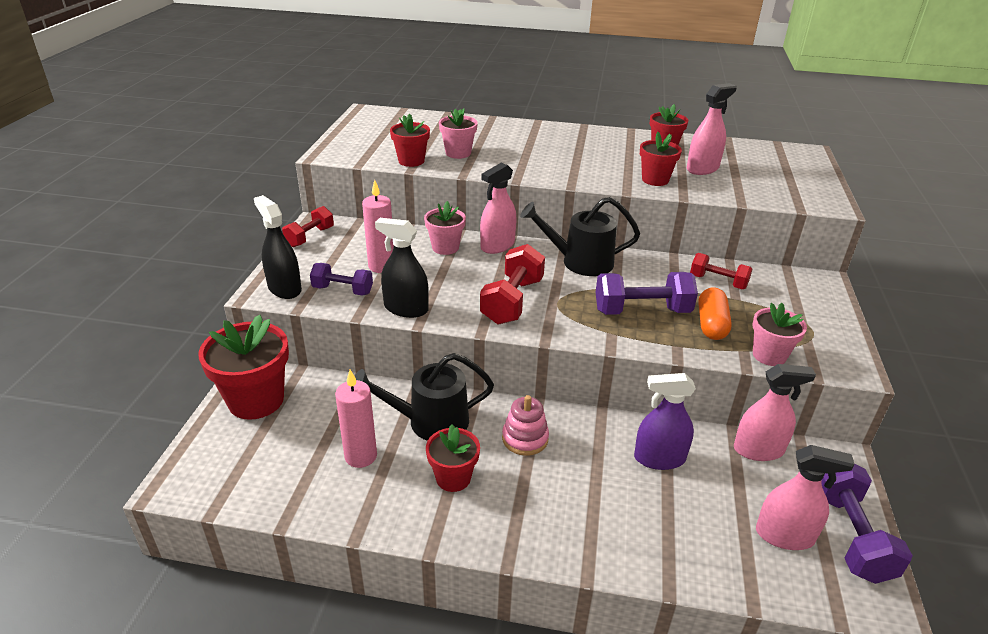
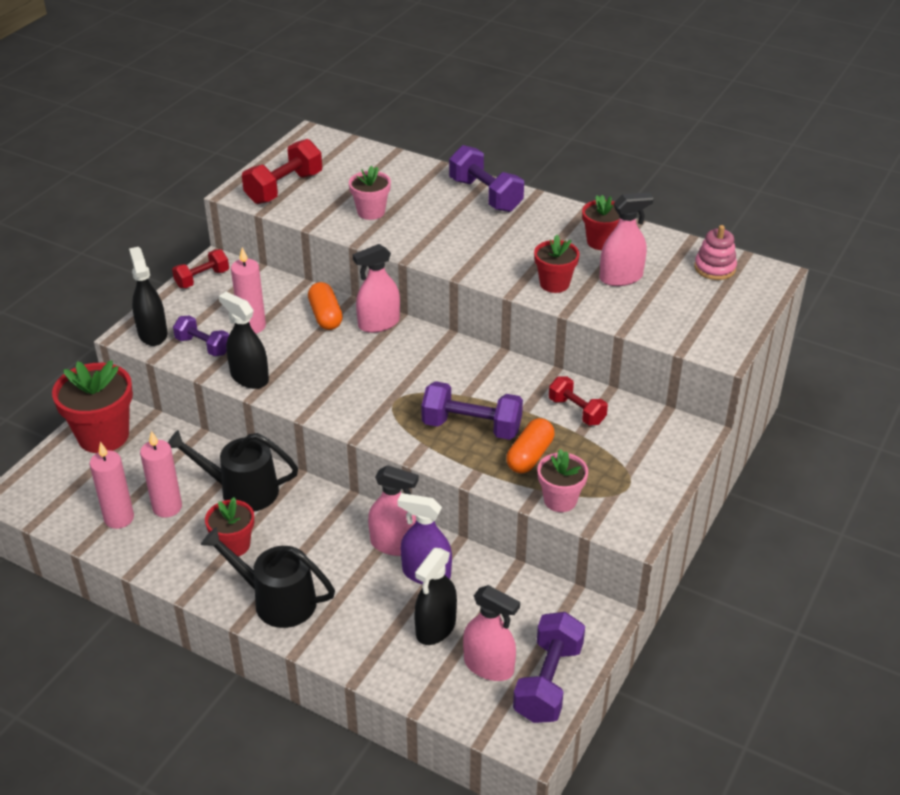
camera: 20 degrees right, 5 degrees up
red flower pot [390,113,430,167] -> none
pink flower pot [424,201,466,255] -> orange capsule [308,282,343,330]
red dumbbell [480,244,545,325] -> red dumbbell moved to [242,139,322,204]
pink stacking toy [502,395,549,456] -> pink stacking toy moved to [694,225,737,280]
black watering can [520,197,640,276] -> black watering can moved to [201,527,335,628]
pink spray bottle [734,364,816,461] -> pink spray bottle moved to [368,465,419,556]
none -> pink candle [90,442,134,529]
none -> black spray bottle [414,548,457,645]
none -> purple dumbbell [449,145,524,212]

